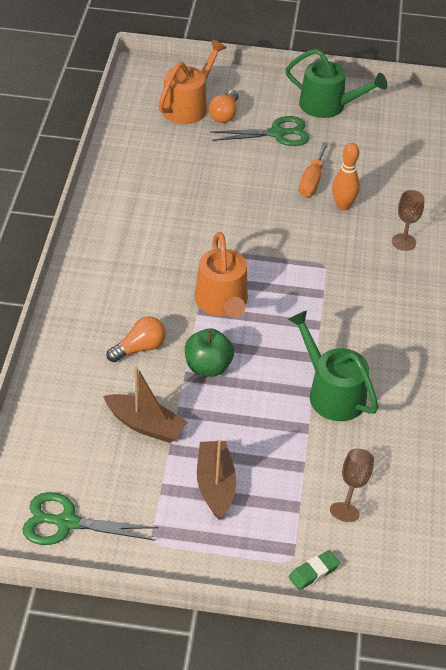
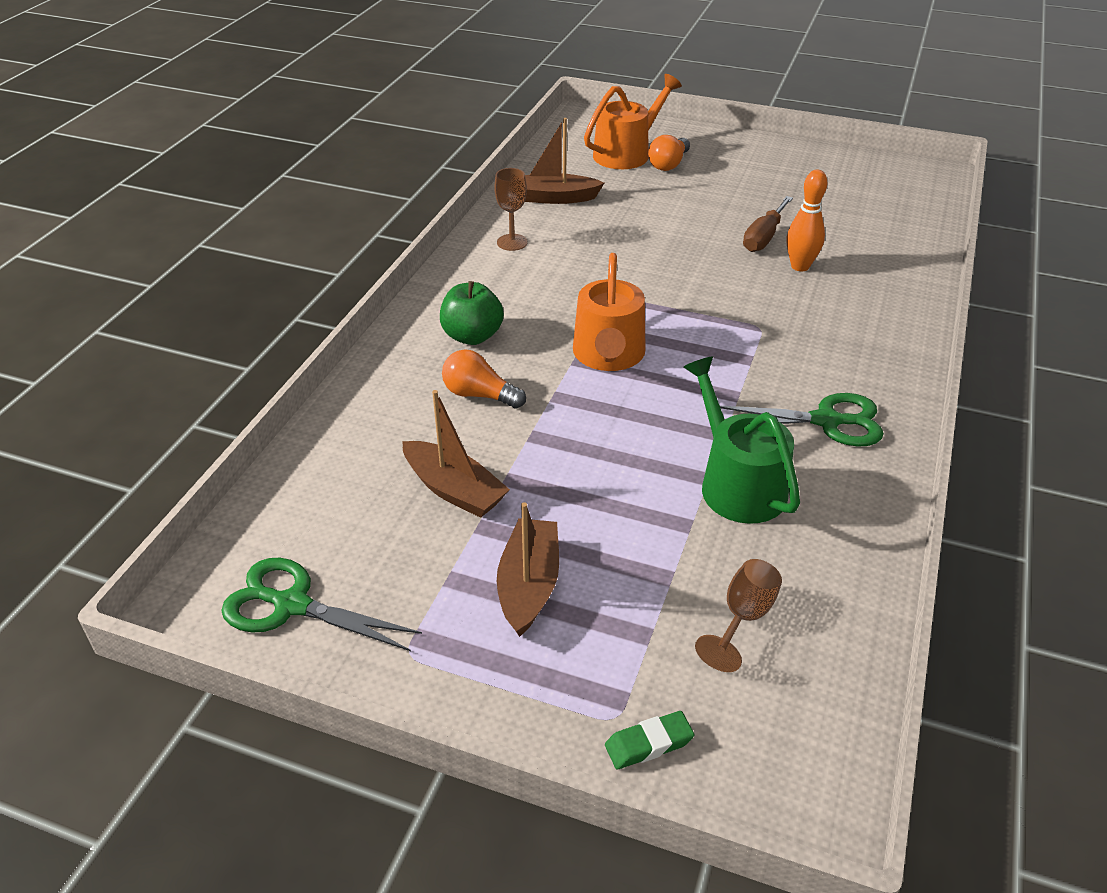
camera: 15 degrees right, 5 degrees down
orange light bulb [107,316,166,362] -> orange light bulb turned 135 degrees counterclockwise [442,349,526,409]
green apple [185,329,234,377] -> green apple moved to [440,281,504,345]
green scissors [210,116,310,146] -> green scissors moved to [720,393,884,447]
green watering can [285,49,387,118] -> none
orange screwdriver [299,142,328,197] -> brown screwdriver [743,196,793,252]
brown goblet [392,190,424,251] -> brown goblet moved to [495,168,528,251]
none -> brown boat [525,118,604,204]

